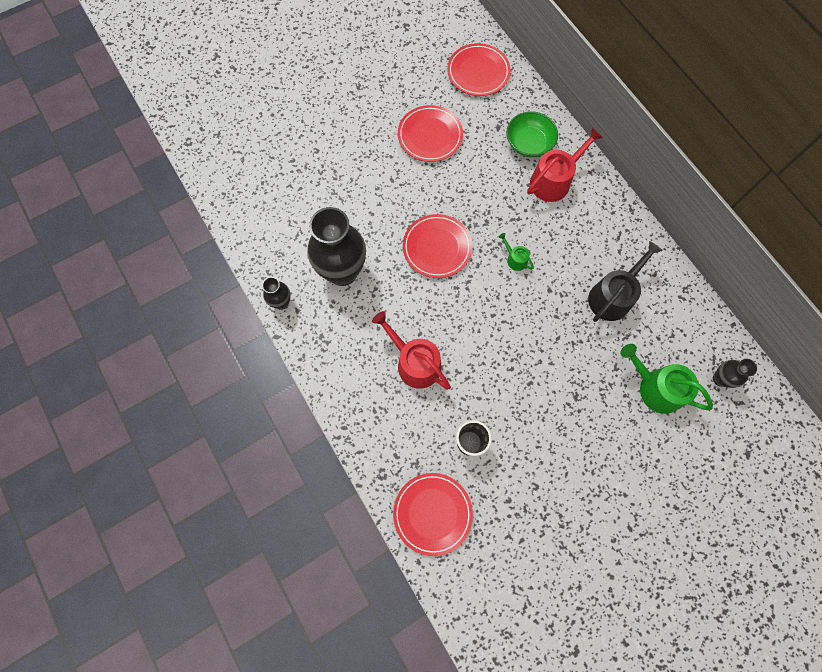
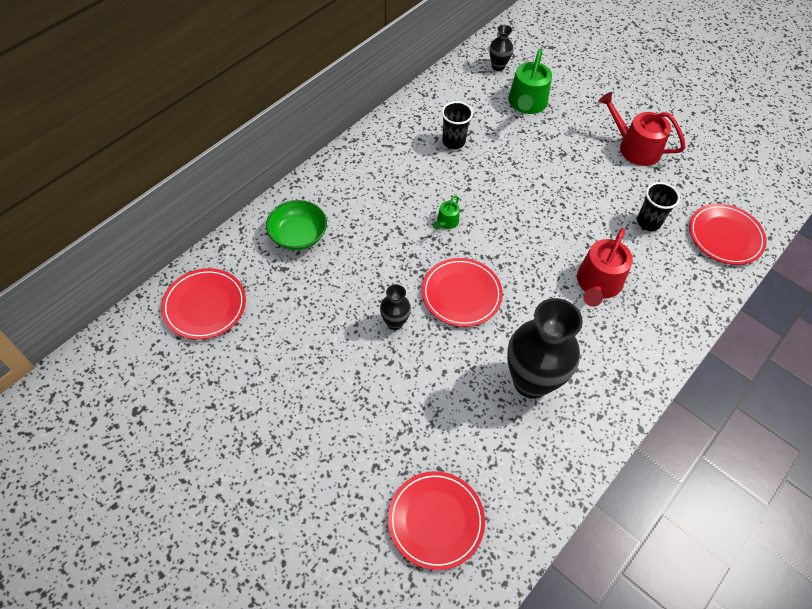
camera: 110 degrees left, 15 degrees down
black vase [262,277,291,310] -> black vase moved to [380,284,411,330]
red plate [398,105,463,162] -> red plate moved to [388,471,485,570]
red watering can [527,128,603,202] -> red watering can moved to [598,92,686,166]
black watering can [588,241,663,322] -> black cup [442,101,473,149]

